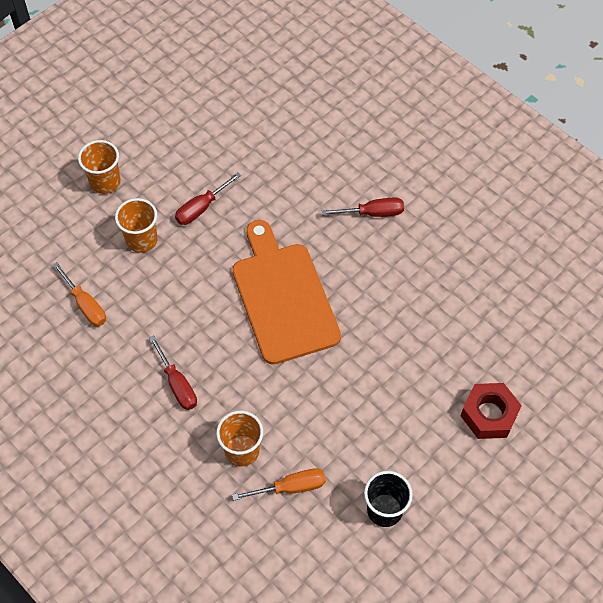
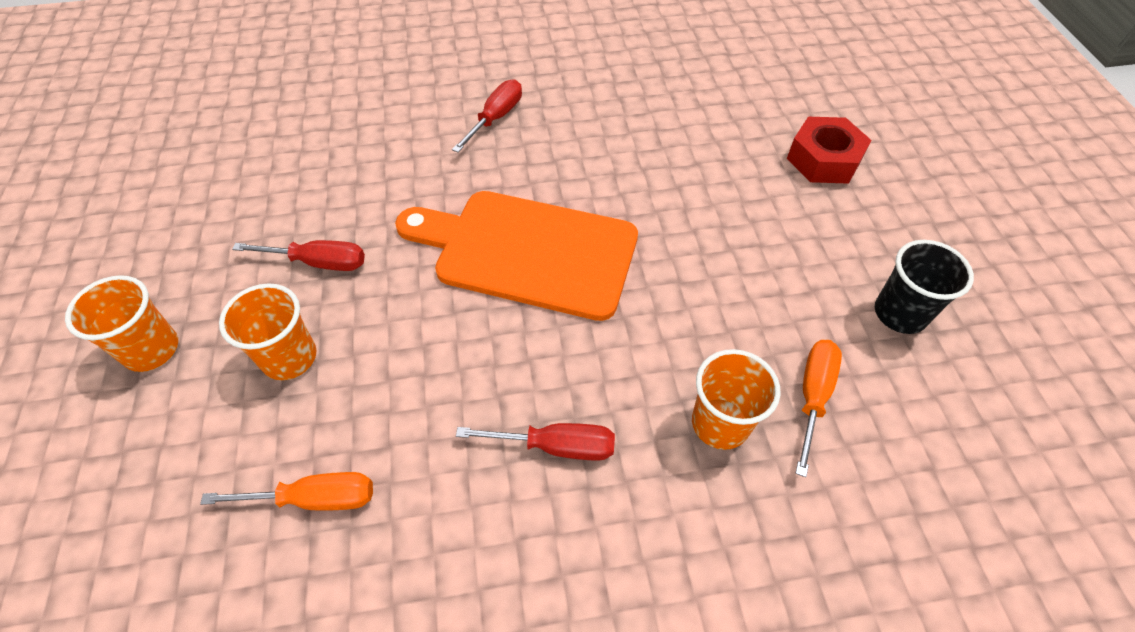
camera: 55 degrees left, 5 degrees down
red screwdriver [175,172,241,225] -> red screwdriver turned 75 degrees counterclockwise [232,240,365,271]

